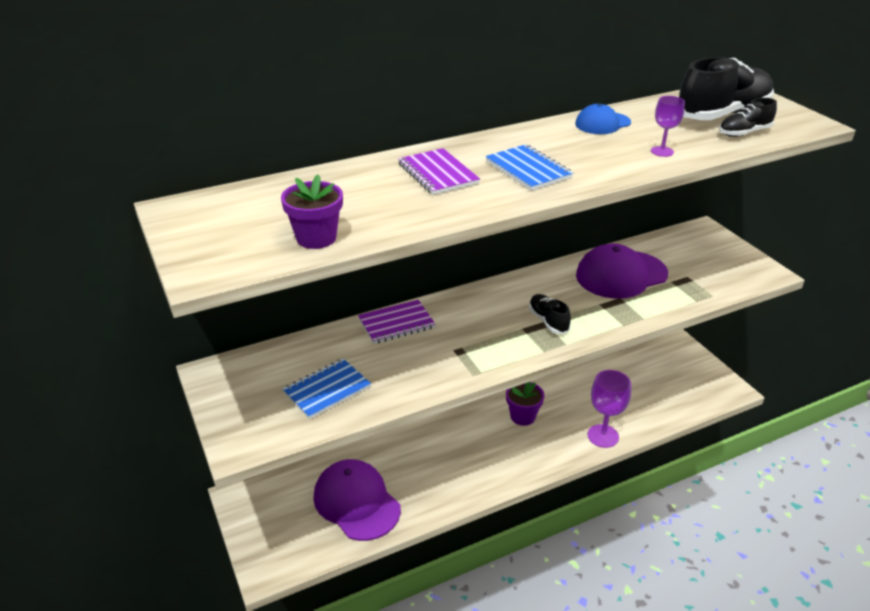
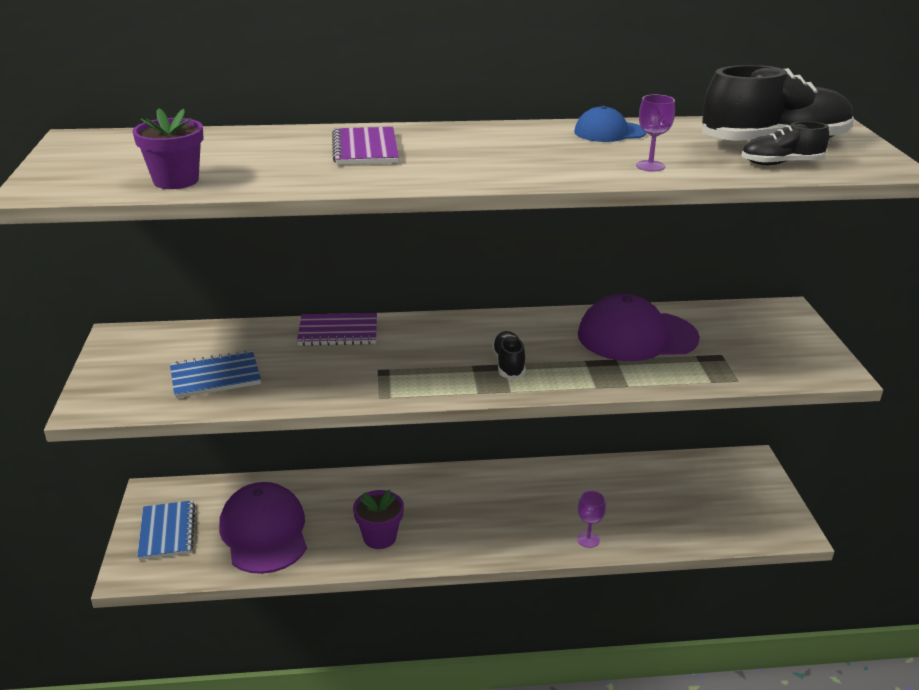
camera: 20 degrees right, 5 degrees down
blue notebook [485,144,573,191] -> blue notebook moved to [137,500,195,560]
purple flower pot [506,382,544,426] -> purple flower pot moved to [353,490,404,549]
purple goblet [588,370,631,448] -> purple goblet [577,491,606,548], size x0.57

